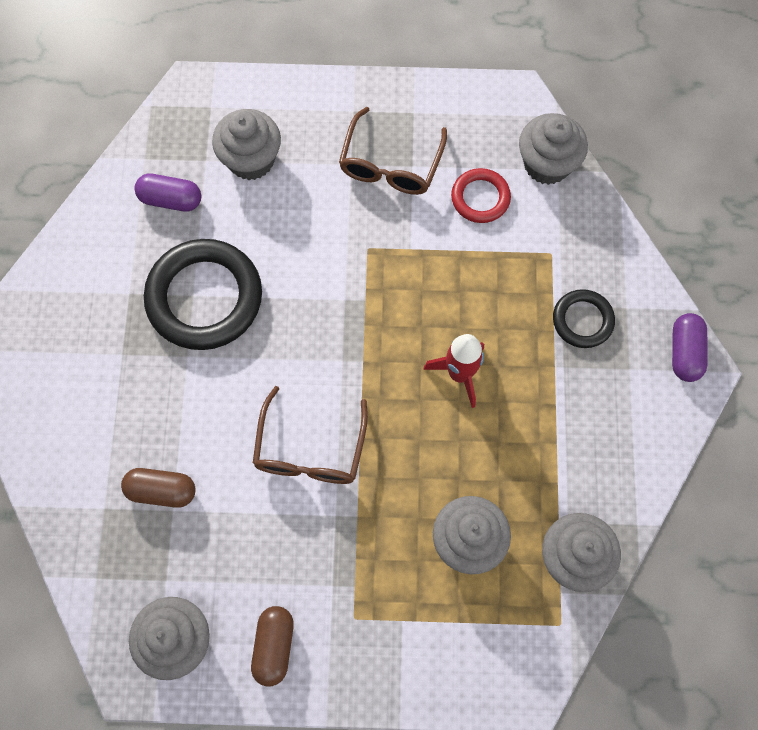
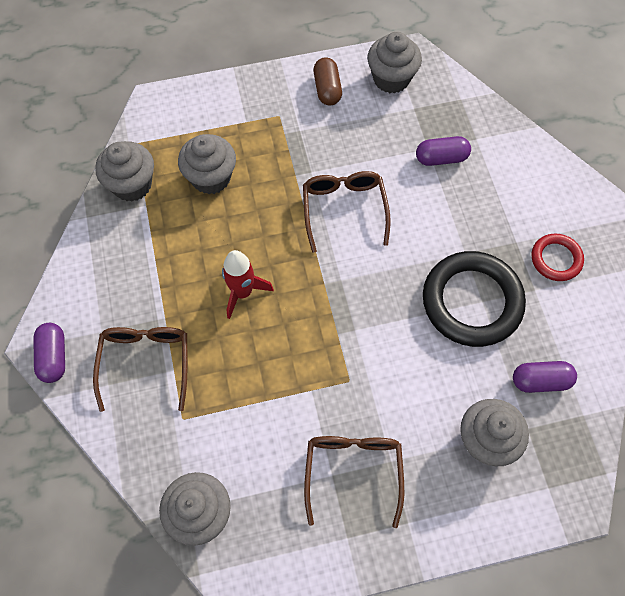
camera: 165 degrees right, 5 degrees down
brown capsule [121,468,196,508] -> purple capsule [416,136,471,166]
red ring [451,168,511,223] -> red ring moved to [532,234,584,281]
black ring [553,289,615,348] -> brown glasses [93,327,187,412]

